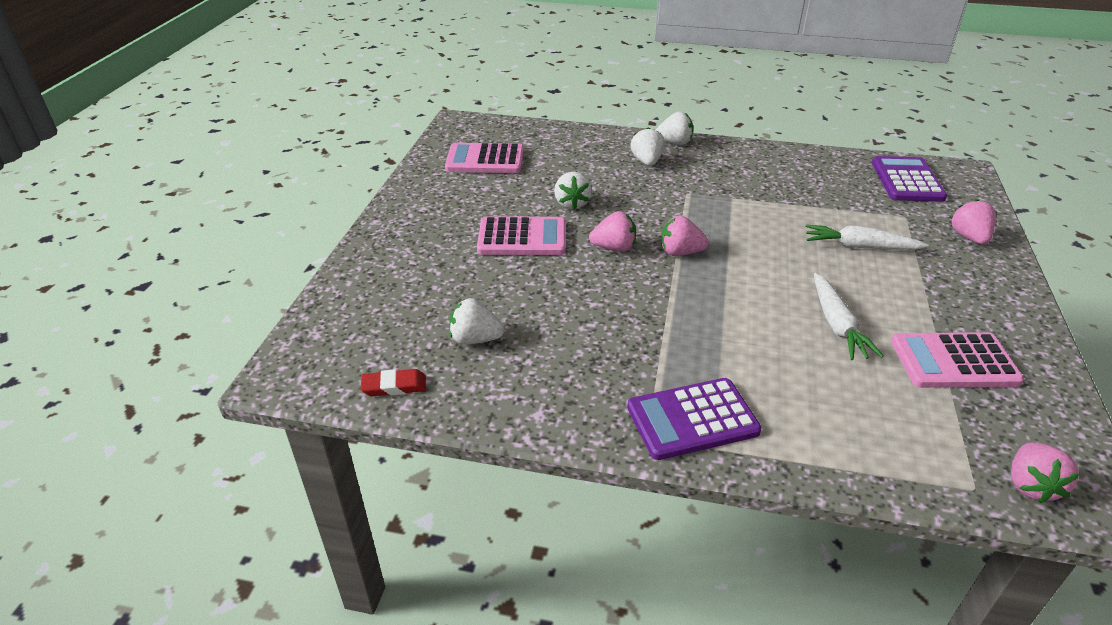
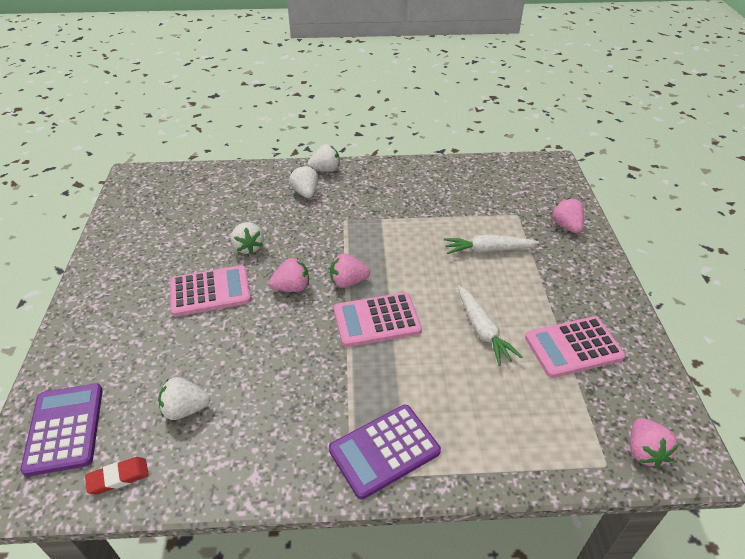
camera: 15 degrees left, 5 degrees up
pink calculator [445,143,524,173] -> pink calculator moved to [334,292,422,347]
purple calculator [872,156,947,202] -> purple calculator moved to [20,383,103,477]

